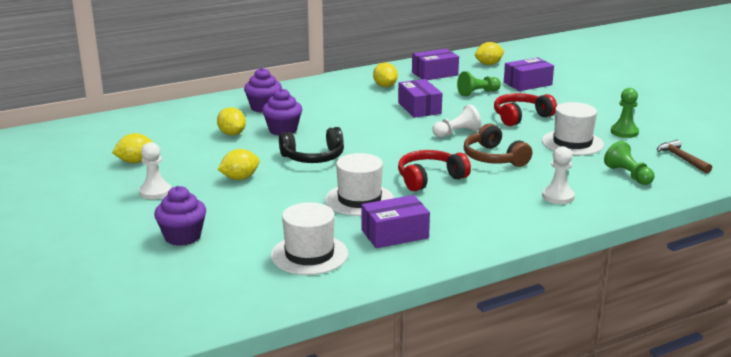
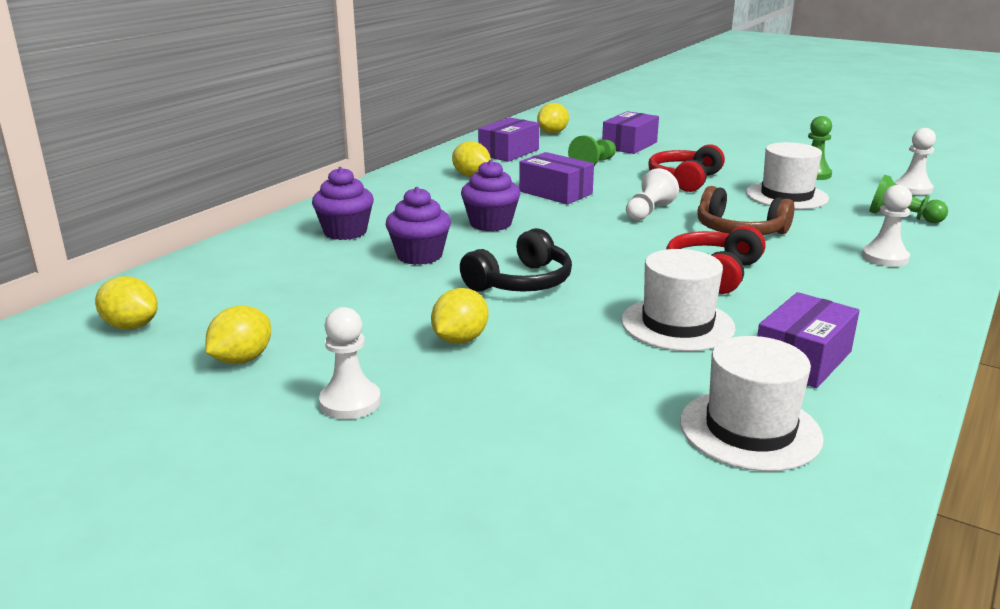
camera: 30 degrees left, 0 degrees up
purple cupcake [154,186,206,246] -> purple cupcake moved to [461,160,521,231]
yellow lemon [217,107,246,136] -> yellow lemon moved to [95,276,158,329]
brown hammer [657,140,712,173] -> white pawn [895,128,936,195]

